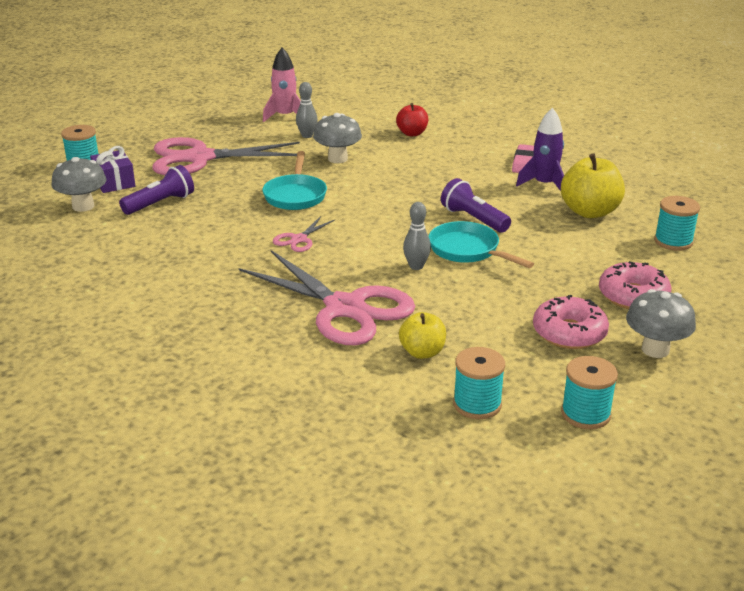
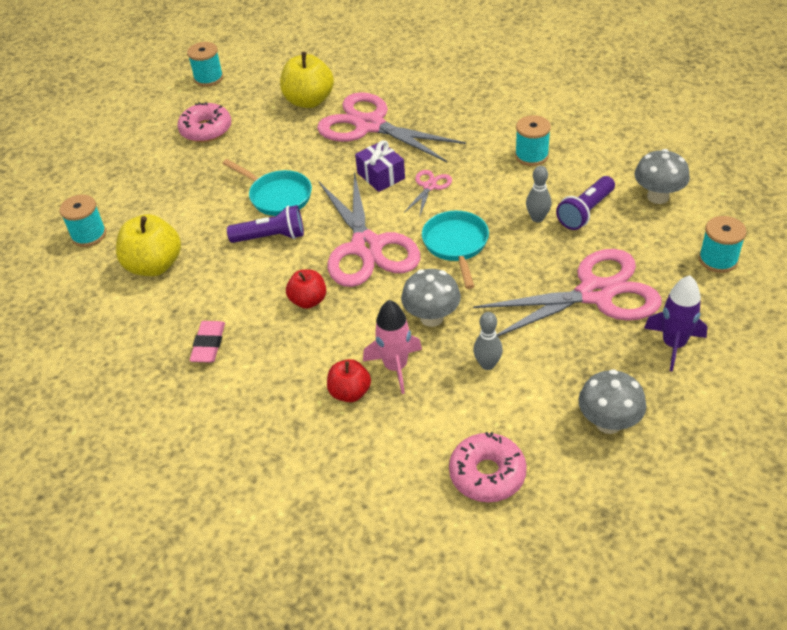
camera: 175 degrees right, 15 degrees up
purple gift [90,146,136,193] -> purple gift moved to [355,140,405,192]
pink rocket [263,48,301,122] -> pink rocket moved to [363,300,422,394]
yellow apple [399,312,446,359] -> yellow apple [280,52,334,108], size x1.65
grey bowling pin [403,202,431,270] -> grey bowling pin moved to [526,166,552,222]
purple flashlight [441,178,511,233] -> purple flashlight turned 45 degrees counterclockwise [227,205,304,243]
turquoise spool [453,347,505,419] -> turquoise spool moved to [515,115,551,166]
purple rocket [516,108,564,191] -> purple rocket moved to [644,275,707,371]
pink donut [599,261,672,309] -> pink donut moved to [449,432,527,502]
grey mushroom [626,289,696,358] -> grey mushroom moved to [578,369,646,434]
none -> red apple [286,270,326,309]
none -> pink scissors [319,171,420,287]

